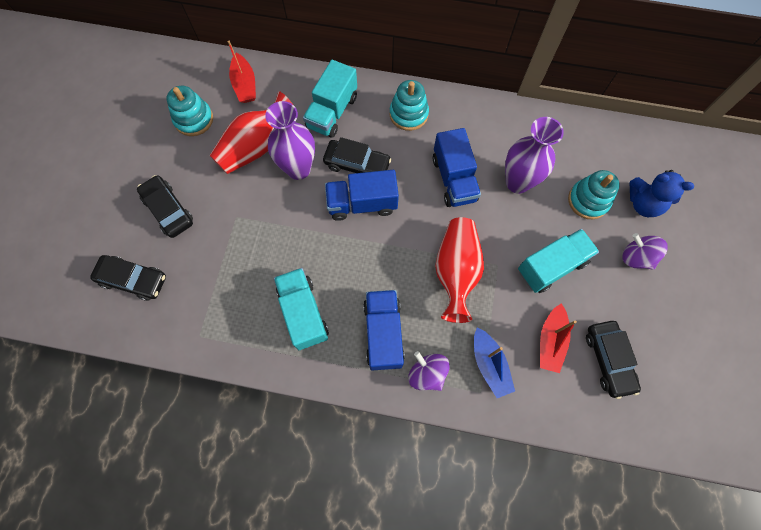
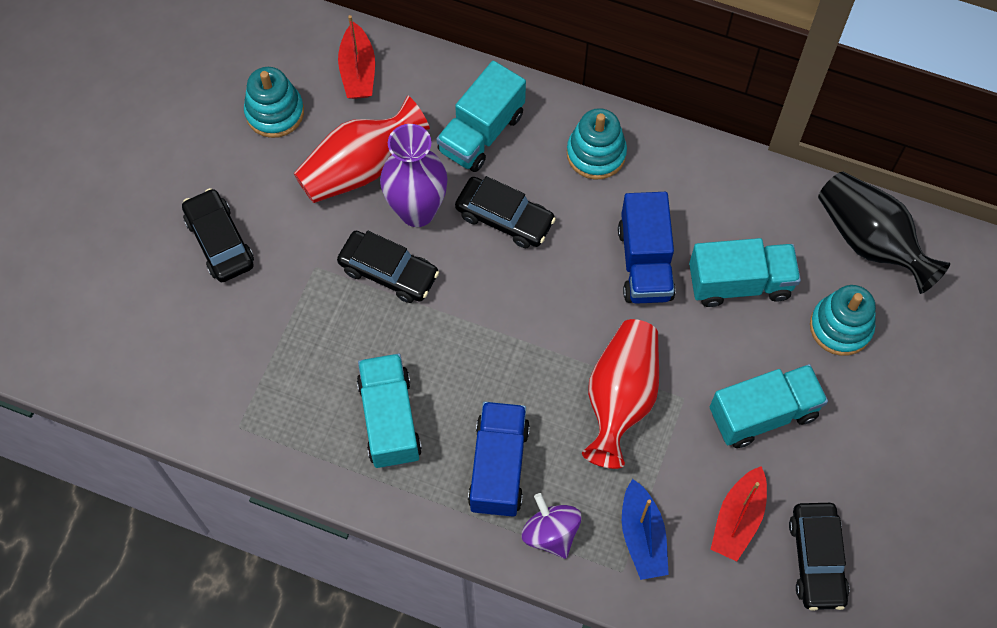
camera: 10 degrees right, 5 degrees down
black car [90,255,166,301] -> black car moved to [337,231,439,303]
blue truck [325,170,399,221] -> none
purple vase [505,117,564,194] -> turquoise truck [689,238,801,307]
purple spinning top [622,233,668,270] -> none
blue teddy bear [630,170,694,217] -> none
none -> black vase [818,171,950,294]

